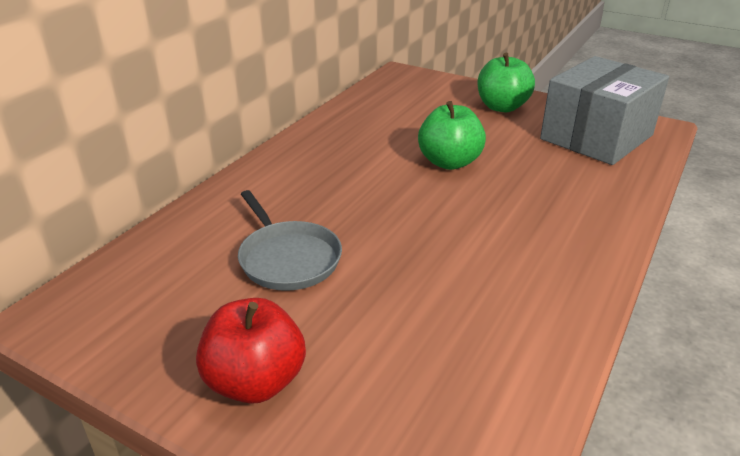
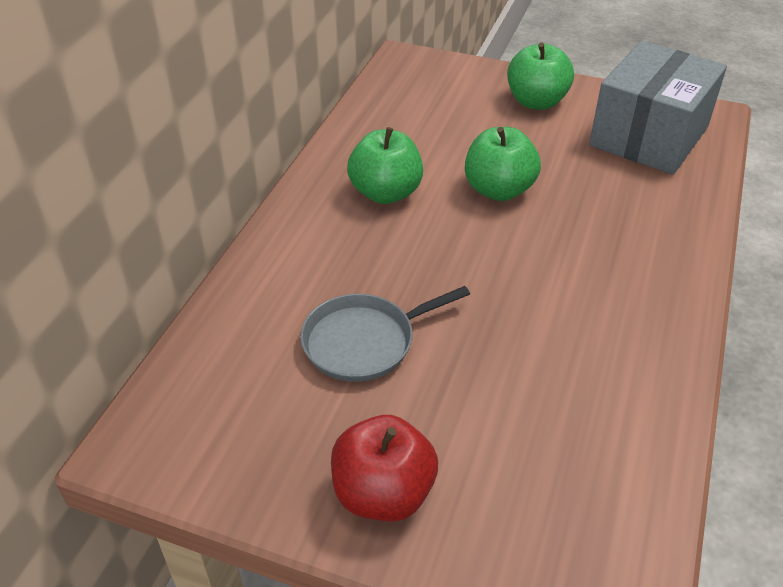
camera: 10 degrees left, 10 degrees up
grey pan [238,190,342,291] -> grey pan turned 105 degrees clockwise [300,286,470,382]
none -> green apple [347,127,423,204]

